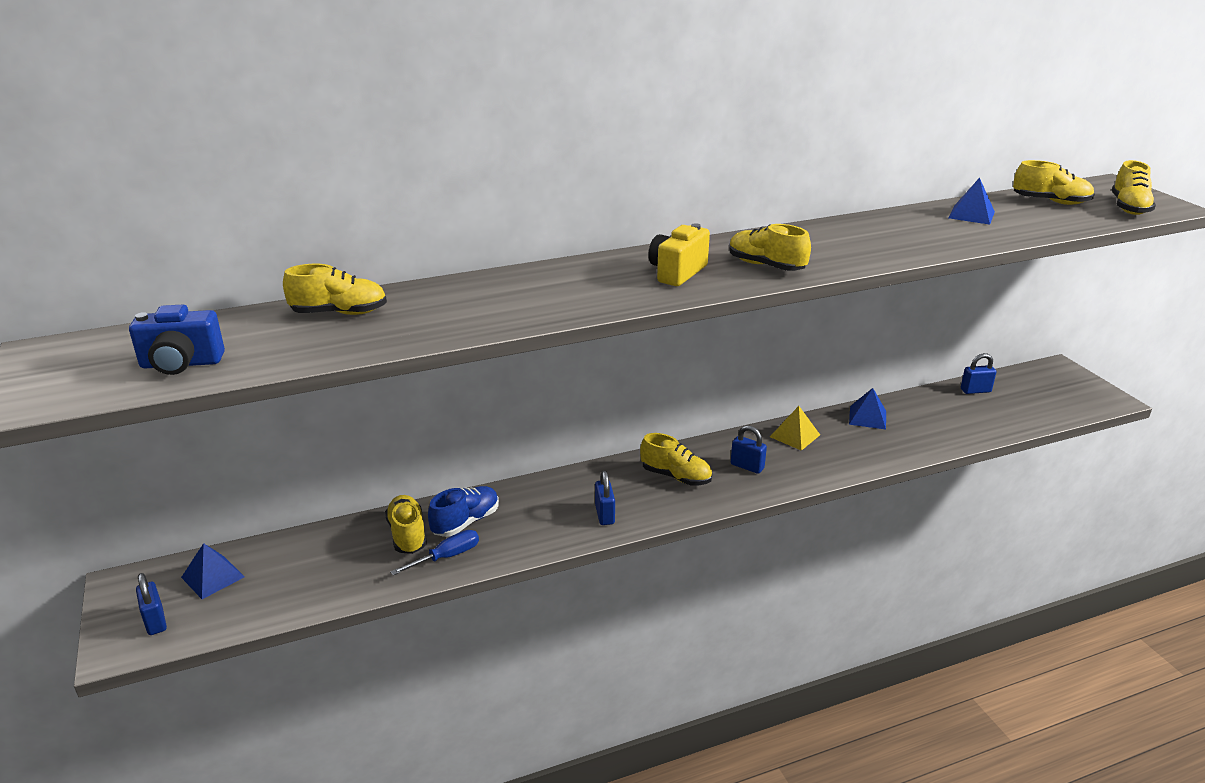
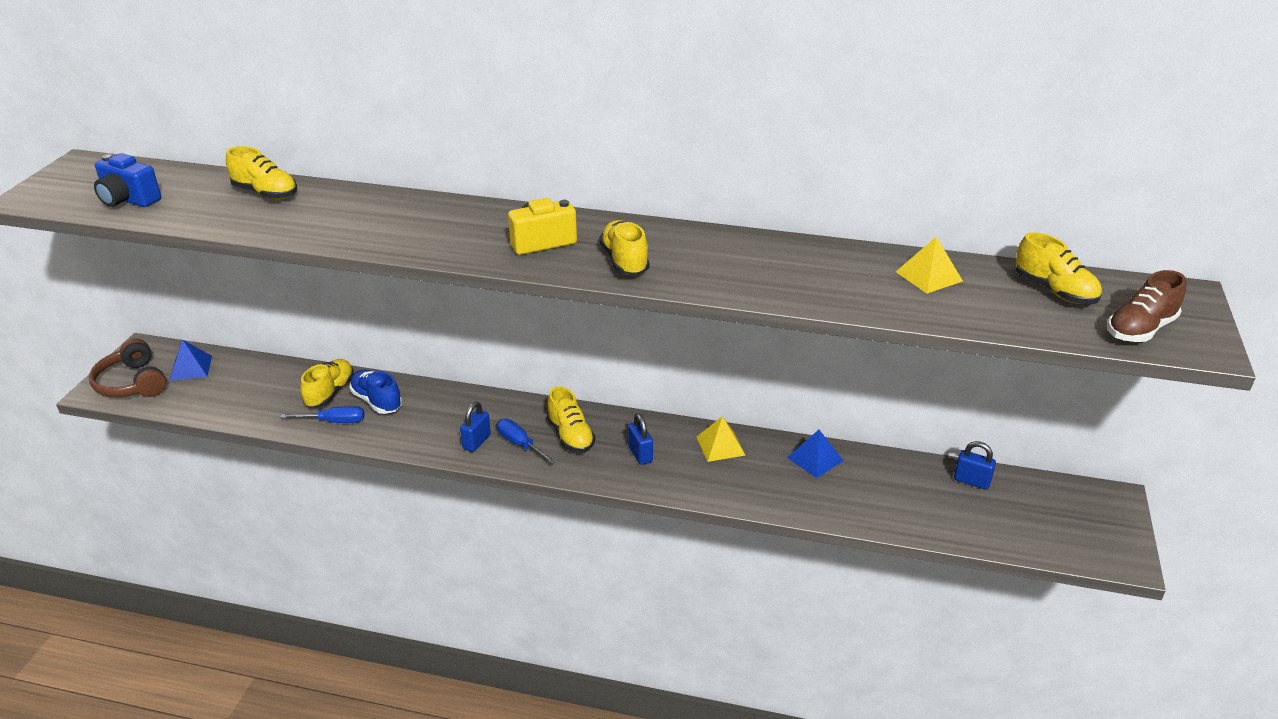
camera: 35 degrees right, 5 degrees up
blue padlock [136,573,167,635] -> brown headphones [89,339,167,397]
blue shoe [428,486,499,537] -> blue shoe turned 120 degrees counterclockwise [349,370,402,414]
blue pyramid [949,177,995,225] -> yellow pyramid [896,236,963,293]
yellow shoe [1112,160,1156,215] -> brown shoe [1107,270,1186,342]
none -> blue screwdriver [497,419,556,464]

